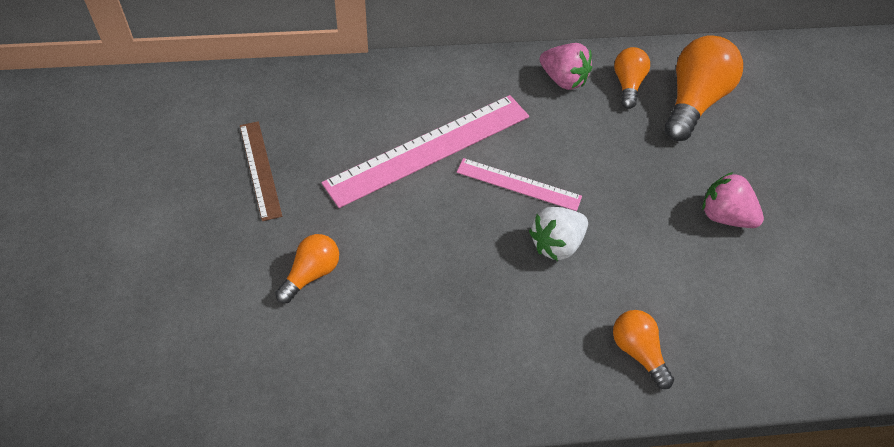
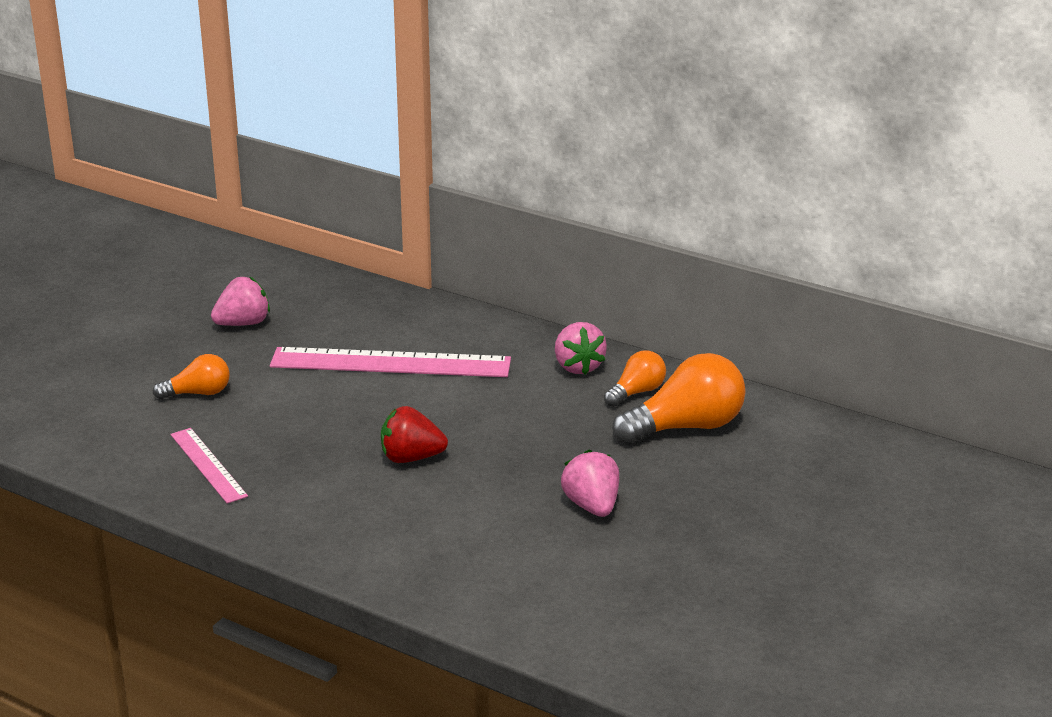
camera: 40 degrees right, 25 degrees down
brown ruler [240,121,282,221] -> pink strawberry [211,276,270,326]
pink ruler [457,158,582,211] -> pink ruler moved to [170,428,248,504]
white strawberry [529,207,588,261] -> red strawberry [381,406,448,463]
orange light bulb [613,310,674,389] -> none

